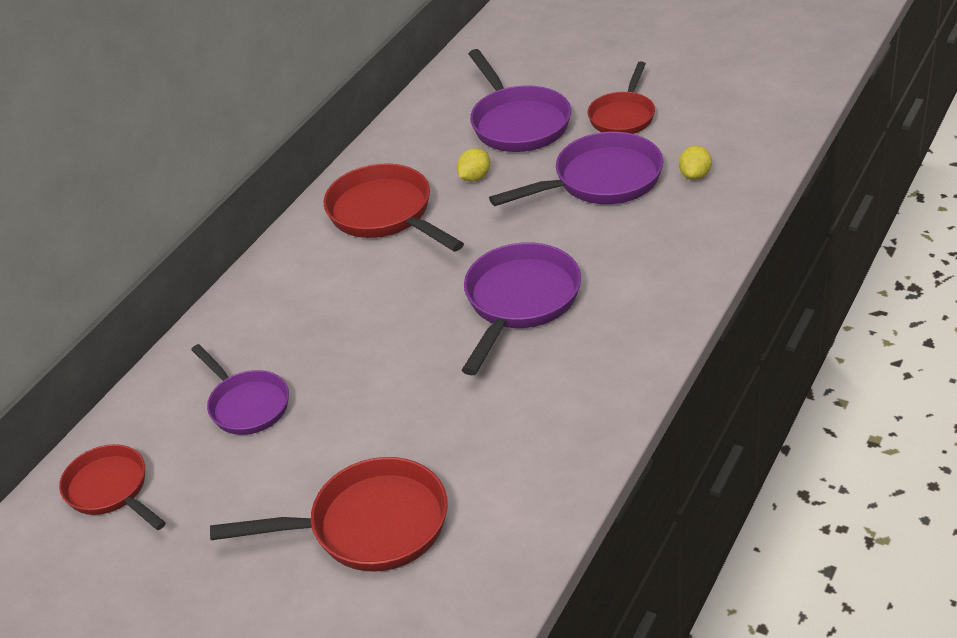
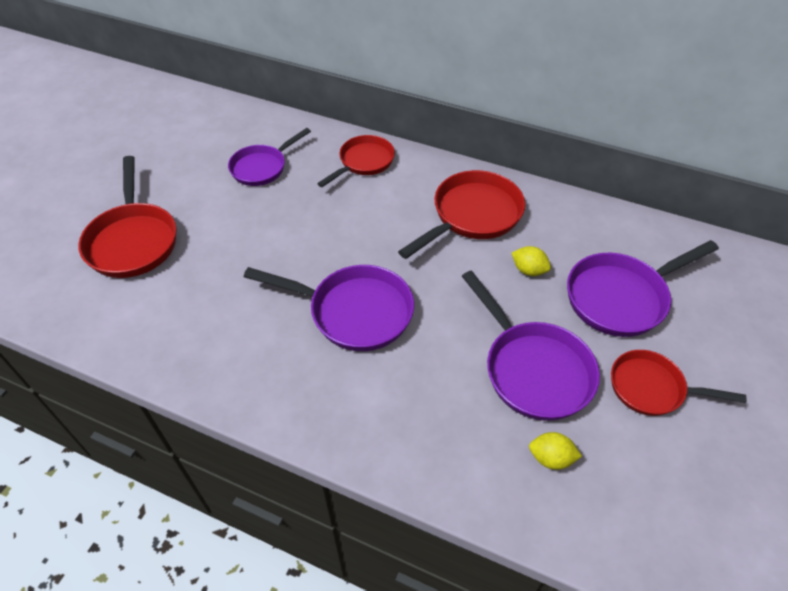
camera: 80 degrees right, 10 degrees up
red pan [59,444,166,530] -> red pan moved to [317,135,395,187]

